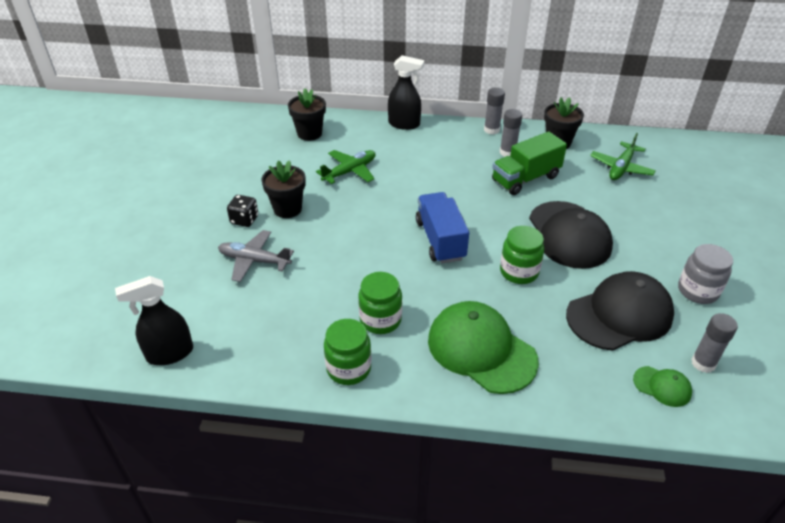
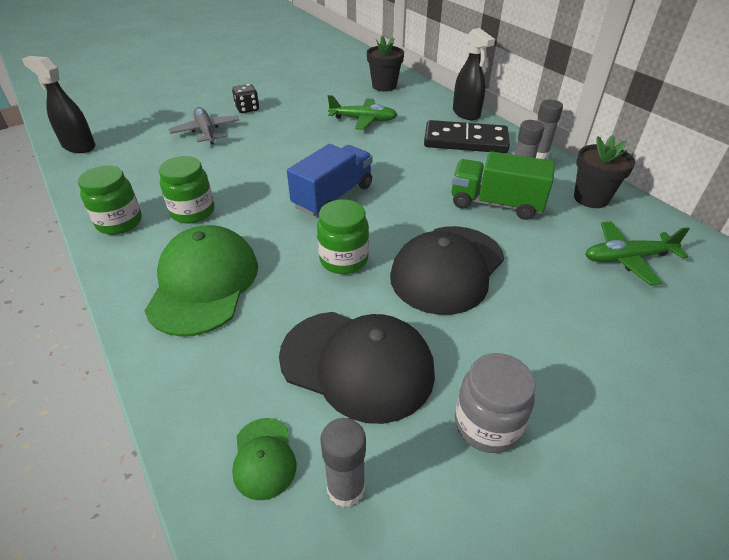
camera: 50 degrees right, 0 degrees up
black flower pot [261,160,306,218] -> none
none -> black domino [424,120,510,153]

